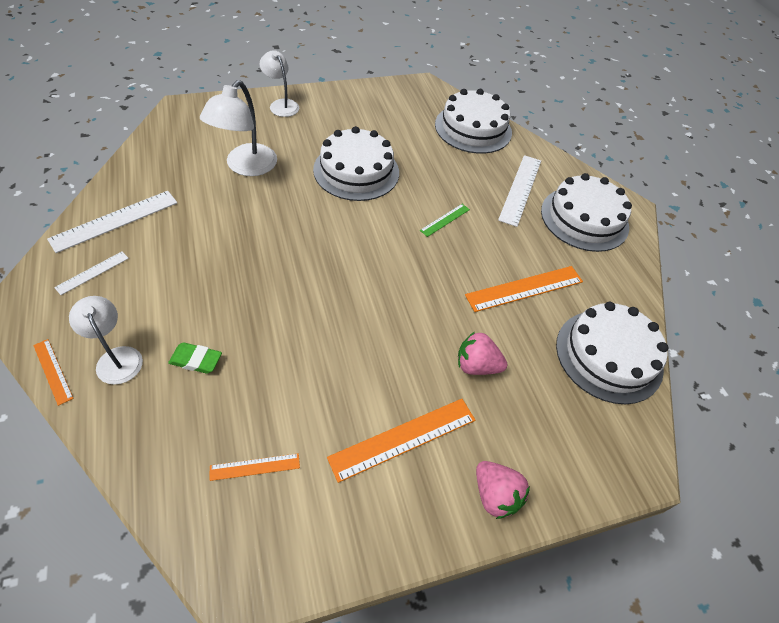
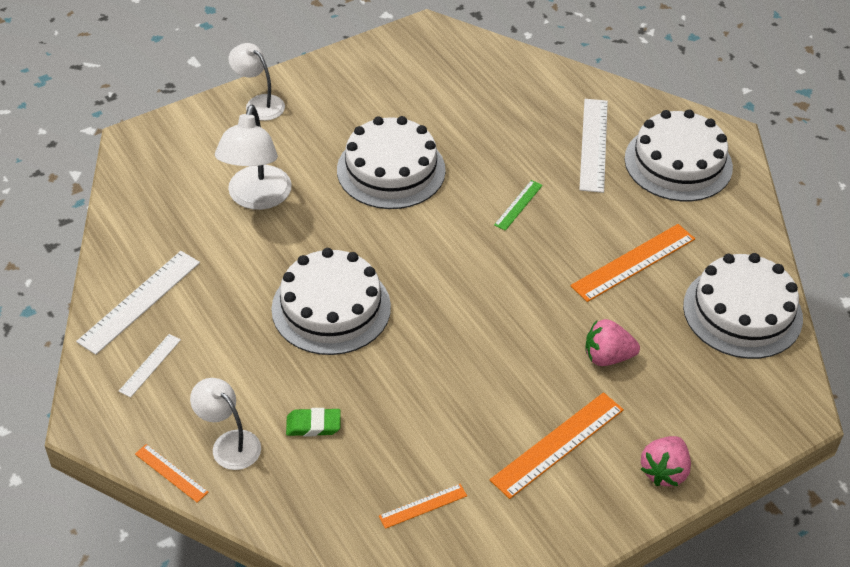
camera: 10 degrees left, 5 degrees down
white cake [435,89,512,154] -> white cake moved to [271,248,391,355]
pink strawberry [476,461,530,519] -> pink strawberry turned 75 degrees clockwise [641,436,691,486]

